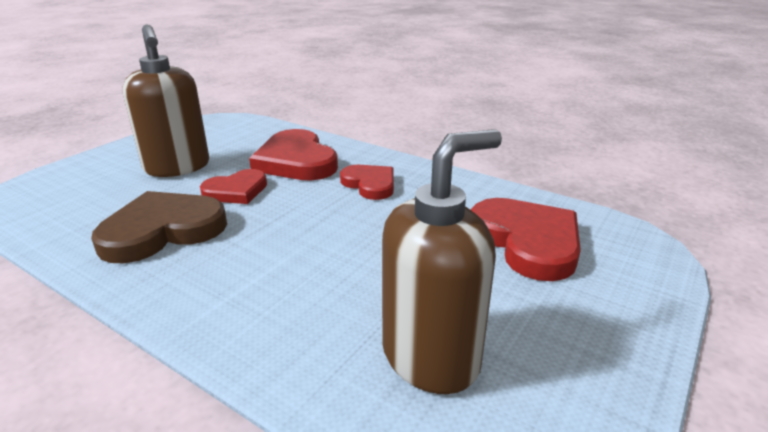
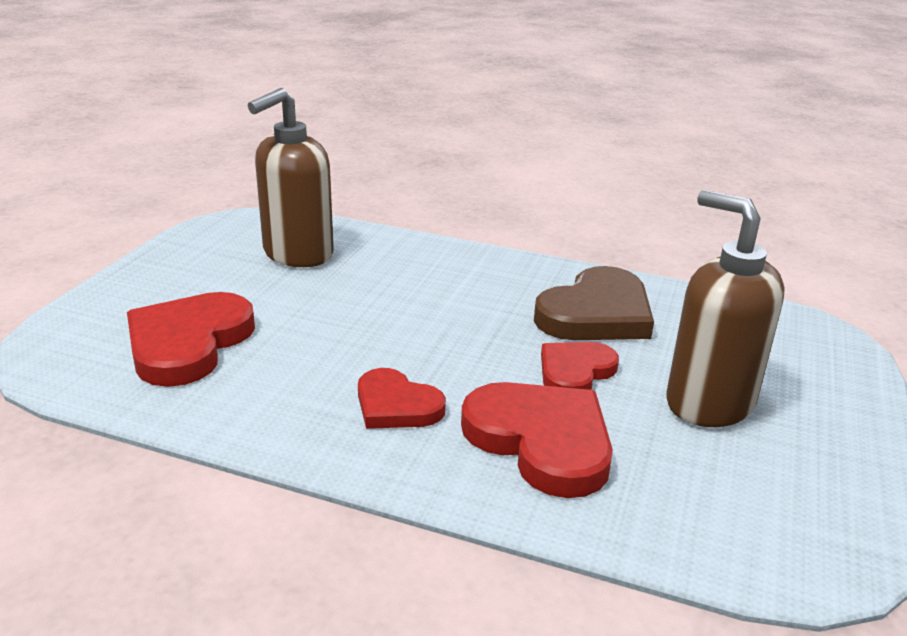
camera: 165 degrees right, 0 degrees up
red heart [471,198,581,281] -> red heart turned 60 degrees clockwise [127,292,255,387]

